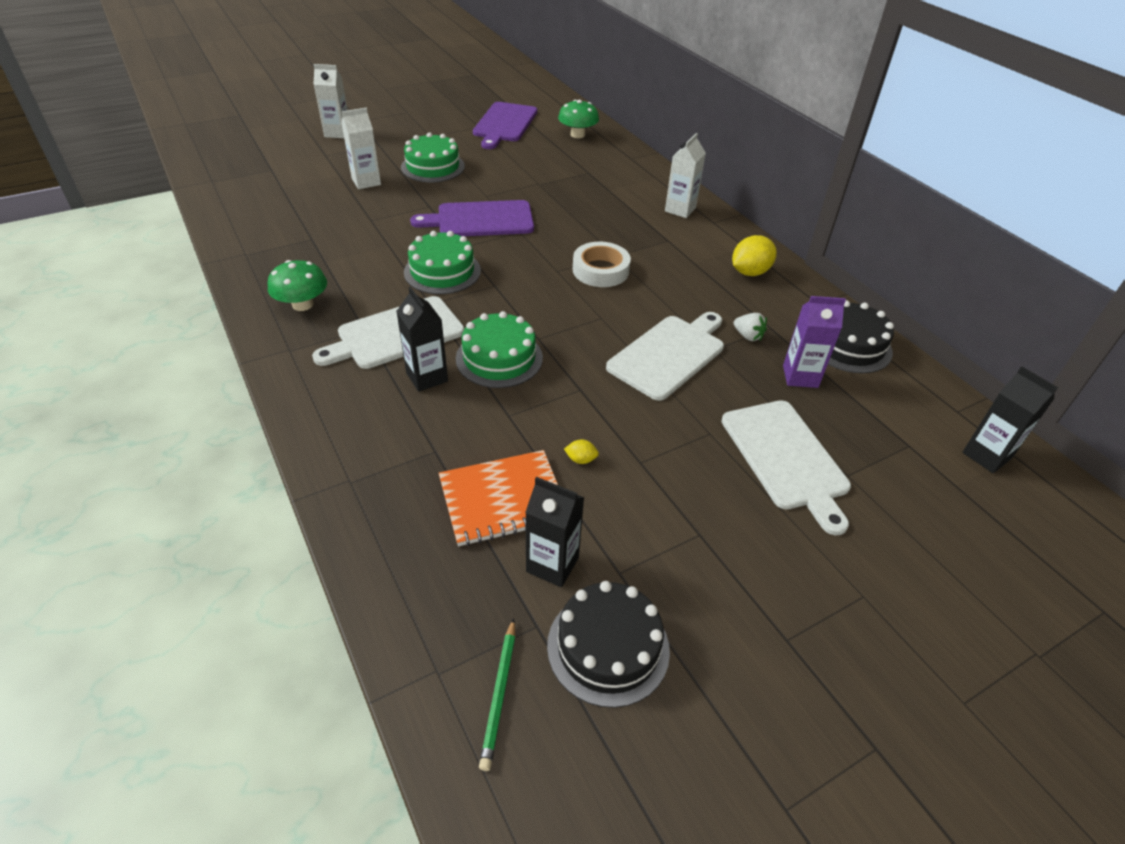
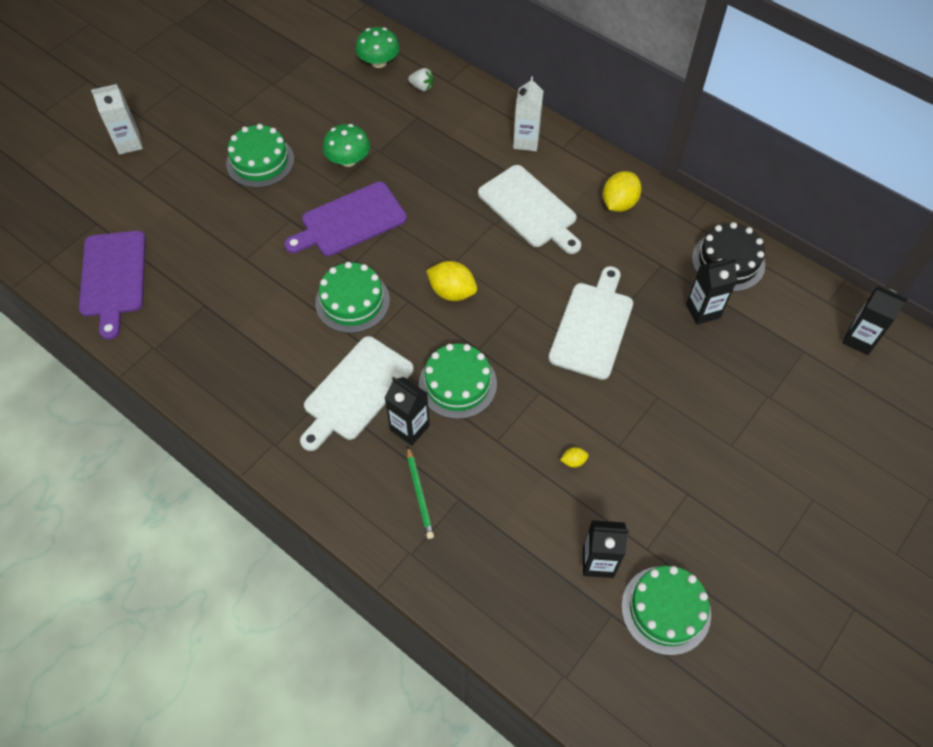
camera: 20 degrees left, 15 degrees up
green mushroom [268,260,327,311] -> green mushroom moved to [323,124,370,167]
white carton [342,108,381,189] -> none
orange notebook [439,450,558,546] -> none
purple cutting board [473,102,537,149] -> purple cutting board moved to [79,231,146,339]
green pencil [479,618,515,771] -> green pencil moved to [407,446,434,539]
black cake [547,581,670,708] -> green cake [622,566,711,655]
white tape [573,242,631,287] -> none
white cutting board [721,400,851,535] -> white cutting board moved to [478,165,581,254]
white strawberry [733,313,767,341] -> white strawberry moved to [408,68,434,91]
purple carton [783,296,846,388] -> black carton [686,258,737,325]
none -> yellow lemon [426,261,477,301]

